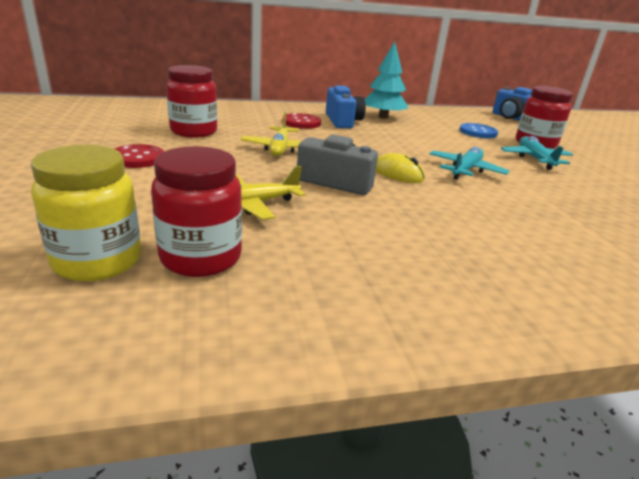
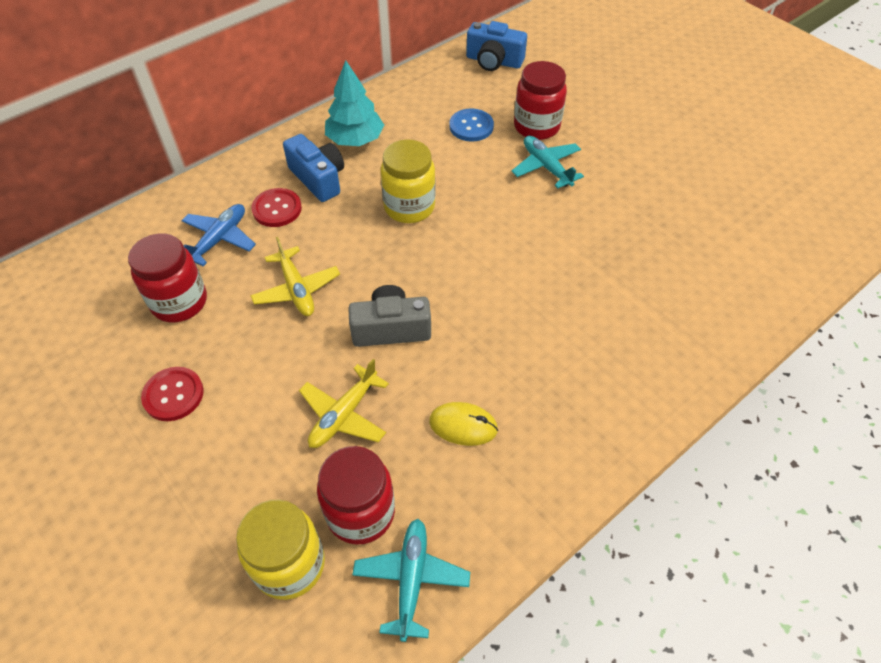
camera: 25 degrees left, 25 degrees up
yellow mouse [376,153,425,183] -> yellow mouse moved to [429,402,498,446]
turquoise plane [429,147,509,180] -> turquoise plane moved to [352,519,470,642]
none -> blue plane [181,204,256,266]
none -> yellow jar [380,140,436,223]

